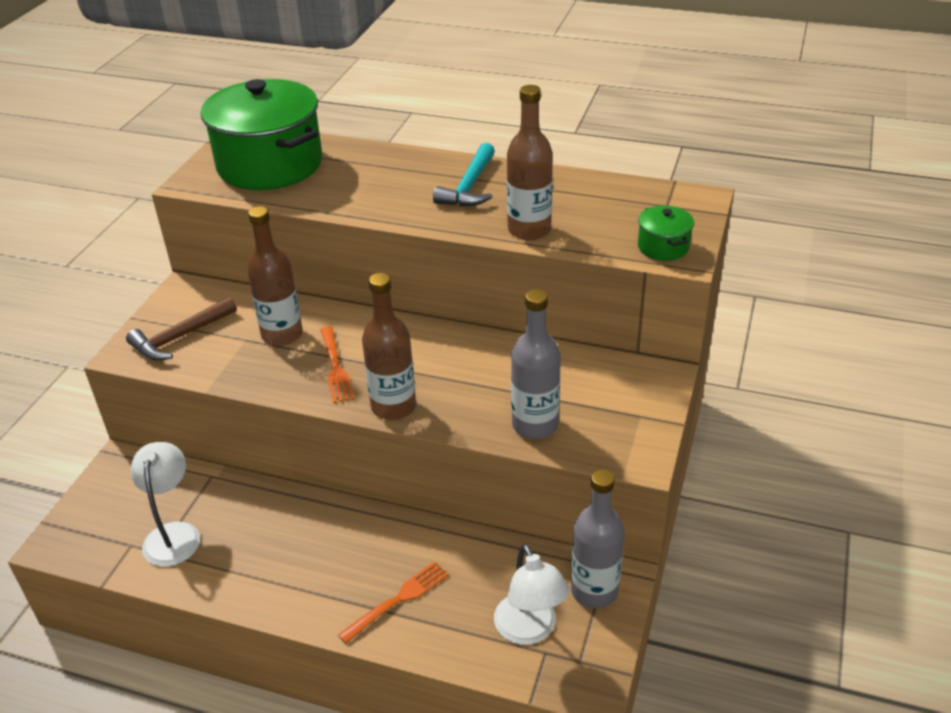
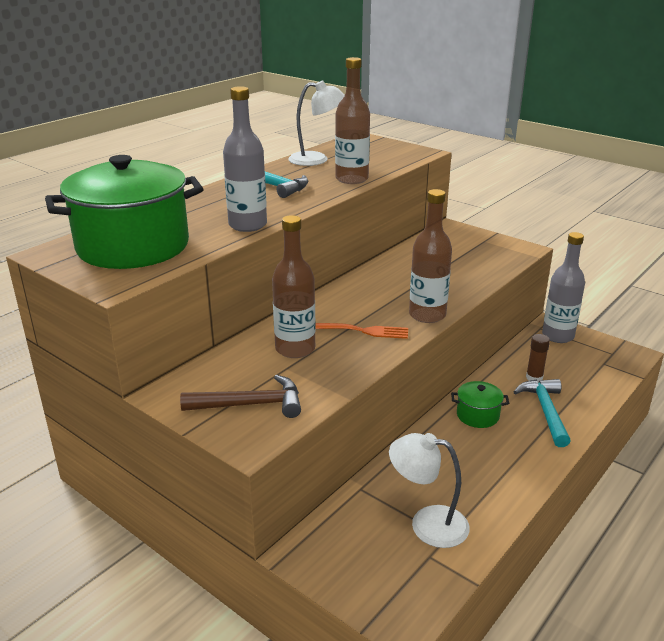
camera: 70 degrees left, 10 degrees down
brown hammer [126,297,237,361] -> brown hammer turned 75 degrees counterclockwise [180,375,301,418]
orange fork [338,561,449,644] -> turquoise hammer [513,379,571,447]
white lamp [494,544,570,645] -> white lamp moved to [288,81,345,166]
grey bottle [511,289,561,439] -> grey bottle moved to [223,86,267,232]
green pot [638,206,694,261] -> green pot moved to [451,381,509,428]
none -> brown glue stick [526,334,550,382]

